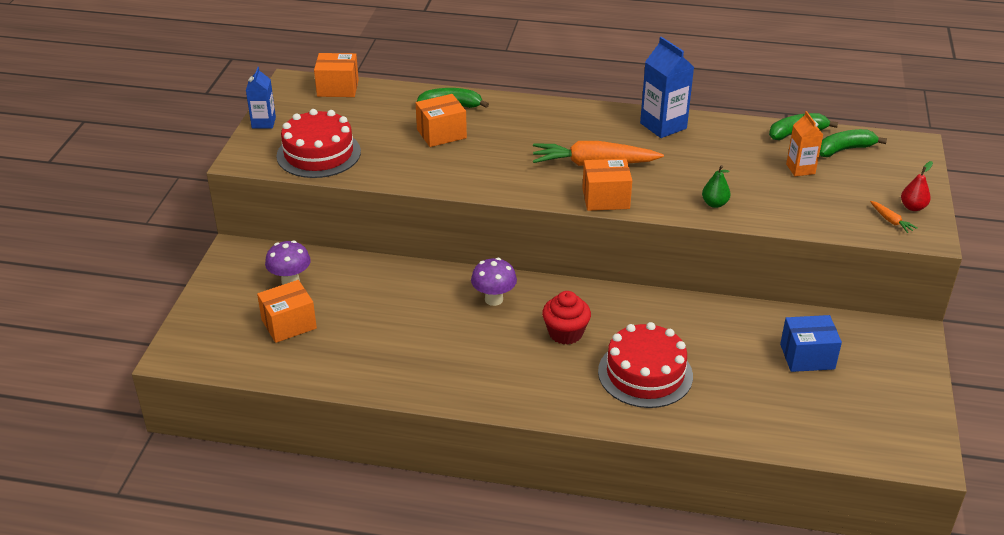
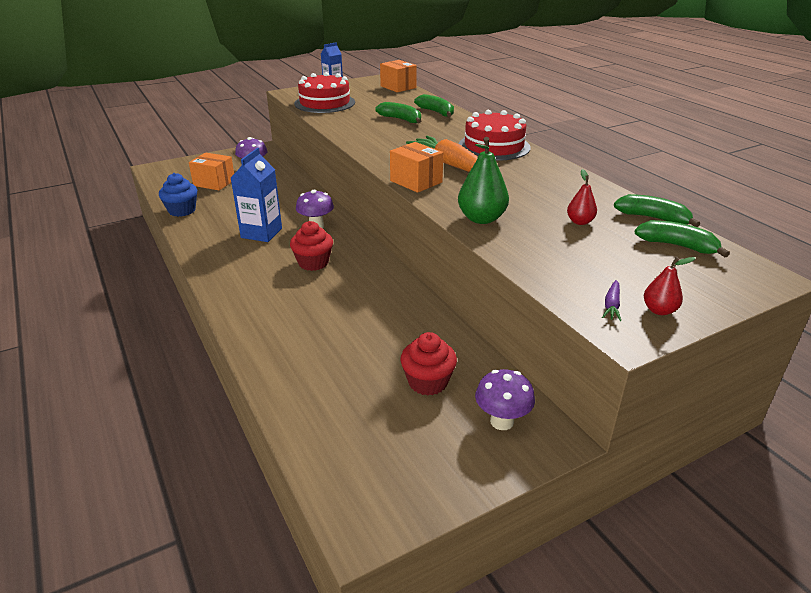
camera: 50 degrees right, 5 degrees down
orange box [416,94,467,147] -> green banana [375,102,421,123]
red cake [598,322,693,408] -> red cake moved to [458,110,531,160]
blue carton [640,37,694,138] -> blue carton moved to [231,148,282,242]
green pear [702,165,731,208] -> green pear [458,137,509,224], size x1.75
blue box [780,315,842,372] -> red cupcake [401,332,457,396]
orange carton [786,111,823,176] -> none
orange carrot [870,201,918,233] -> purple carrot [602,280,621,321]
none -> blue cupcake [159,173,197,217]
none -> purple mushroom [475,369,535,430]
none -> red pear [567,169,597,225]

